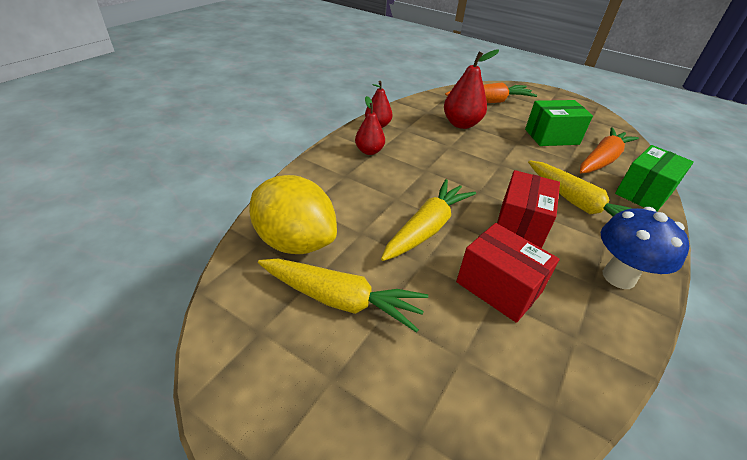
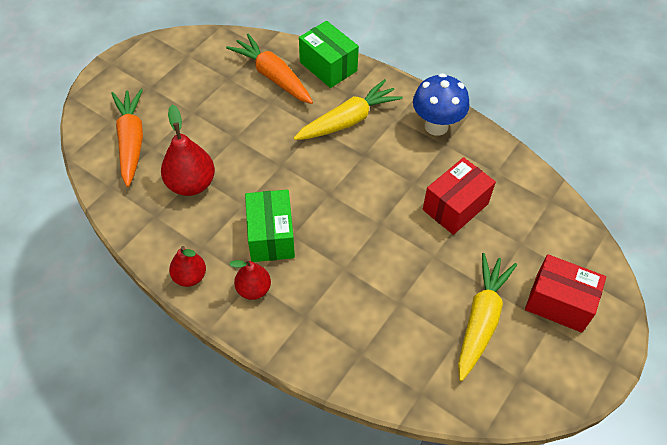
camera: 85 degrees left, 15 degrees up
yellow lemon [249,175,337,254] -> none
yellow carrot [381,179,476,261] -> none
red box [497,170,560,248] -> red box moved to [525,254,606,333]
green box [525,100,593,146] -> green box moved to [245,190,295,262]

